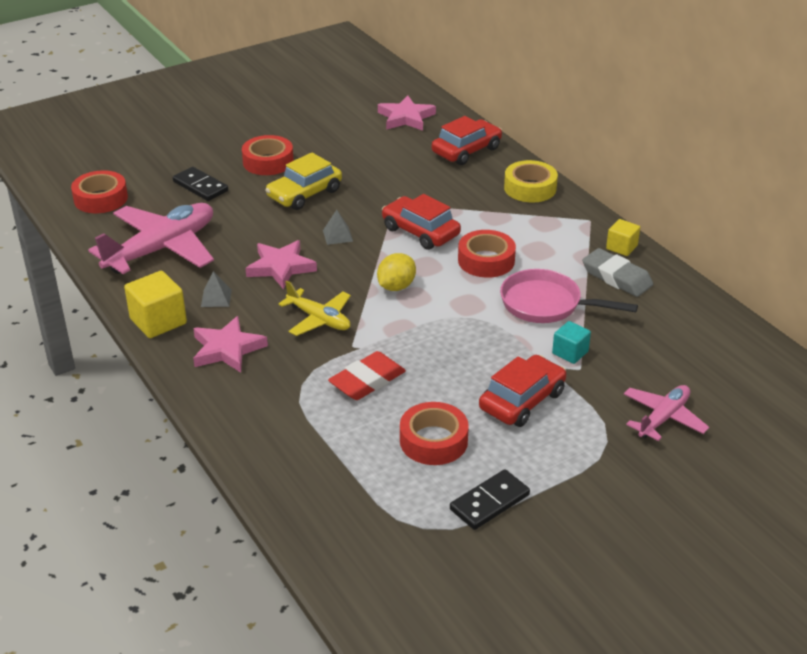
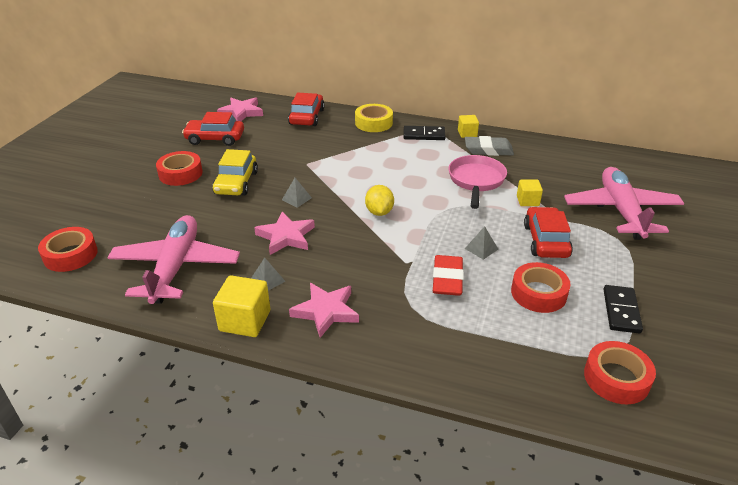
camera: 40 degrees left, 0 degrees up
black domino [173,167,228,201] -> black domino moved to [404,126,446,140]
yellow plane [279,281,351,336] -> none
red car [382,194,461,250] -> red car moved to [182,112,244,146]
red tape [458,230,516,278] -> red tape moved to [584,341,656,404]
pink pan [500,269,638,323] -> pink pan turned 120 degrees clockwise [448,155,507,209]
turquoise cube [552,321,591,364] -> yellow cube [517,180,543,206]
pink plane [624,385,709,441] -> pink plane [564,167,685,240], size x1.80
none -> grey pyramid [465,226,498,260]

